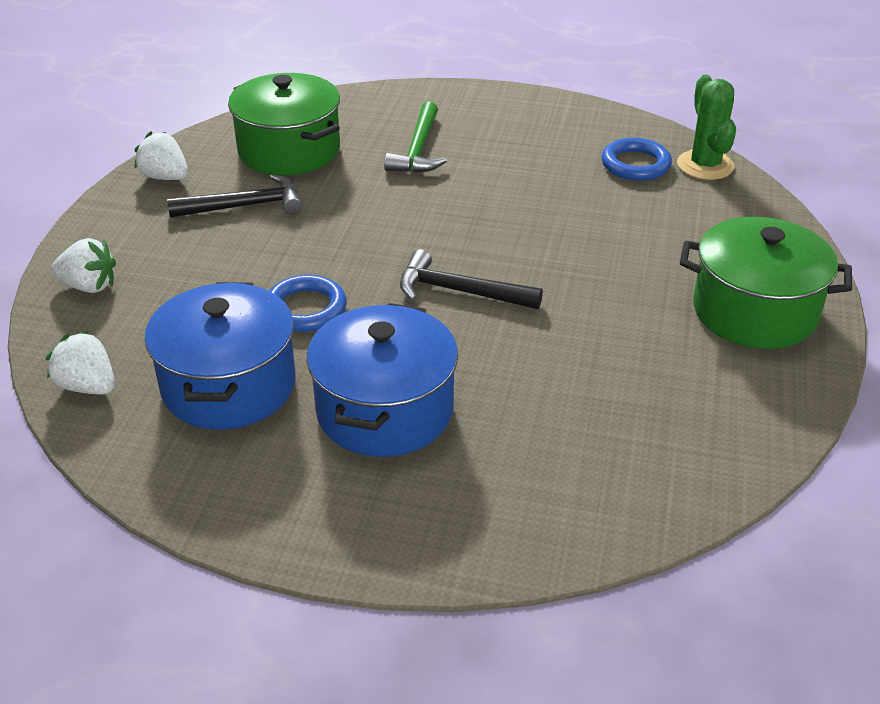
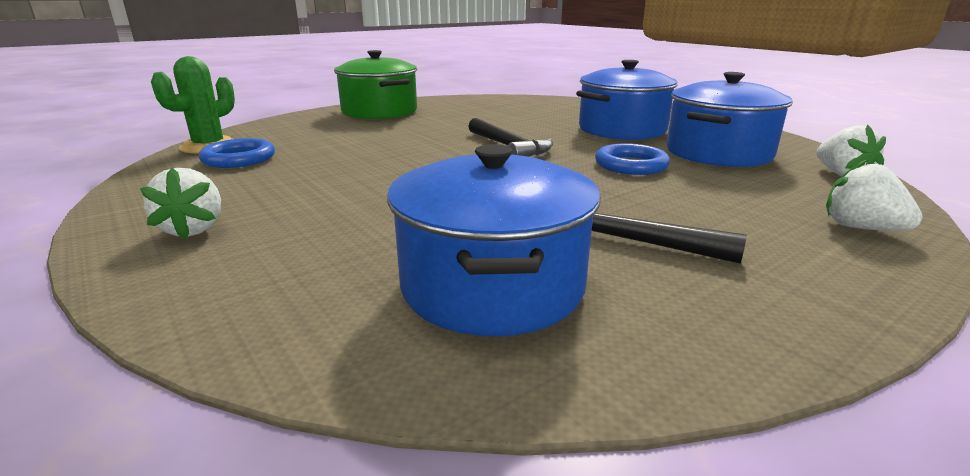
camera: 140 degrees left, 15 degrees down
white strawberry [134,131,188,180] -> white strawberry moved to [140,168,221,239]
green pot [228,73,340,175] -> blue pot [387,144,601,336]
green hammer [384,101,447,173] -> none

